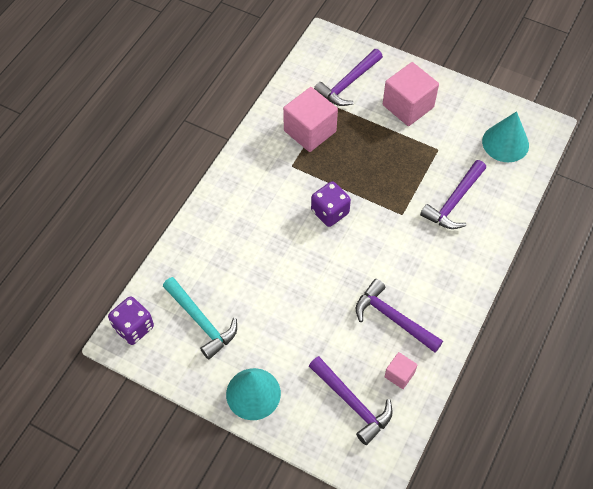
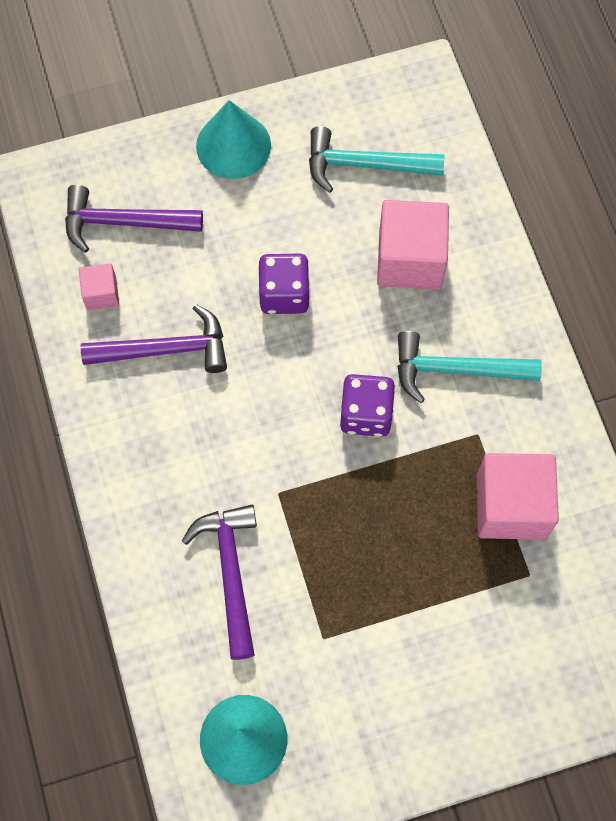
camera: 135 degrees right, 10 degrees up
purple dice [108,296,154,345] -> purple dice moved to [258,254,310,314]
purple hammer [314,49,383,106] -> none
pink cube [383,62,439,126] -> pink cube moved to [377,200,449,289]
none -> turquoise hammer [397,331,542,403]

